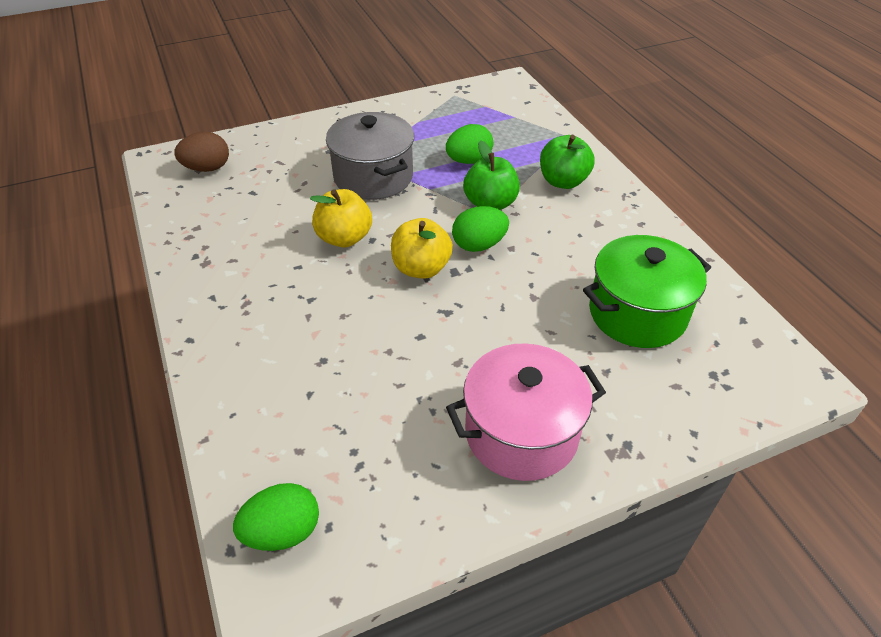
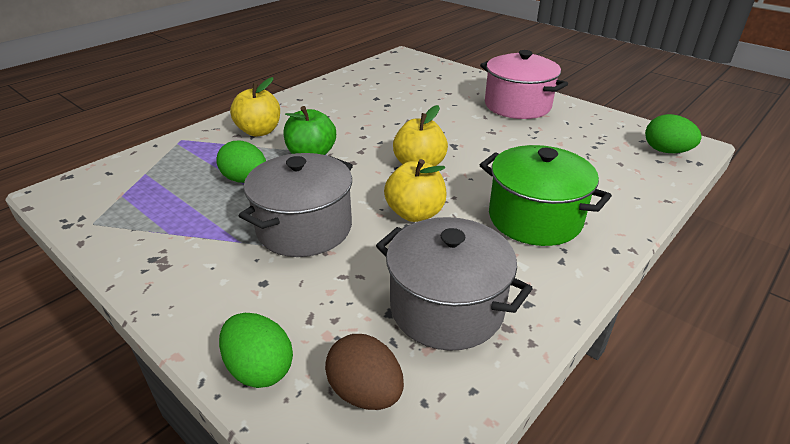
camera: 115 degrees left, 10 degrees down
green egg [452,206,509,252] -> green egg moved to [219,313,293,388]
green apple [540,135,595,189] -> yellow apple [230,77,280,137]
green pot [583,235,711,348] -> green pot moved to [480,145,612,246]
none -> grey pot [376,217,533,351]

